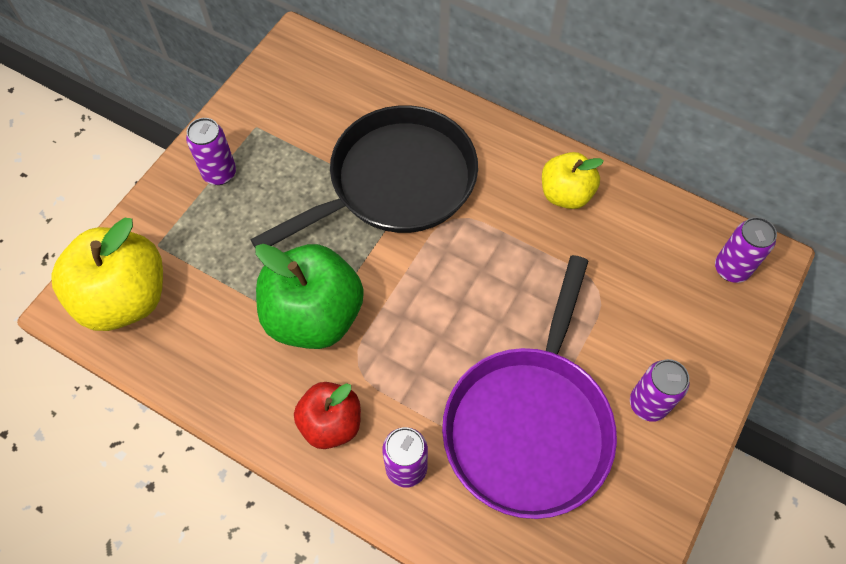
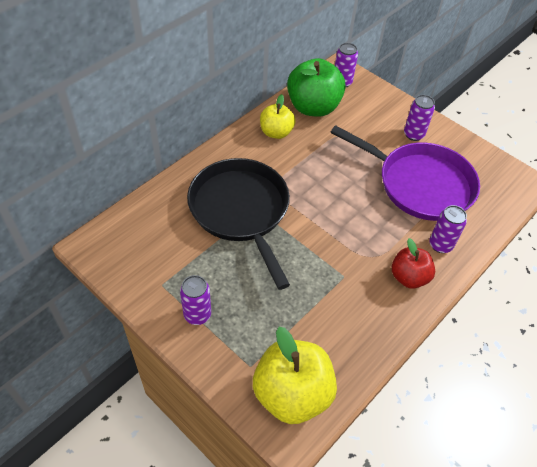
camera: 80 degrees left, 10 degrees down
green apple [255,244,364,349] -> green apple moved to [287,58,346,117]

